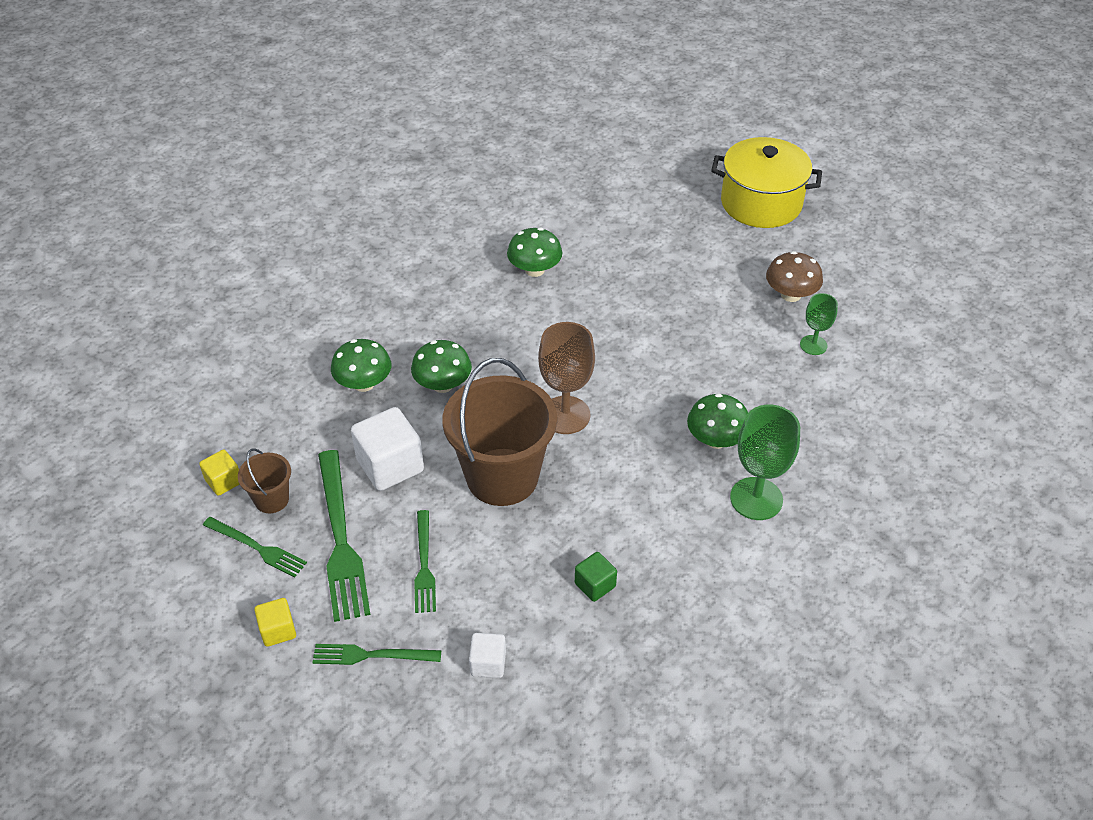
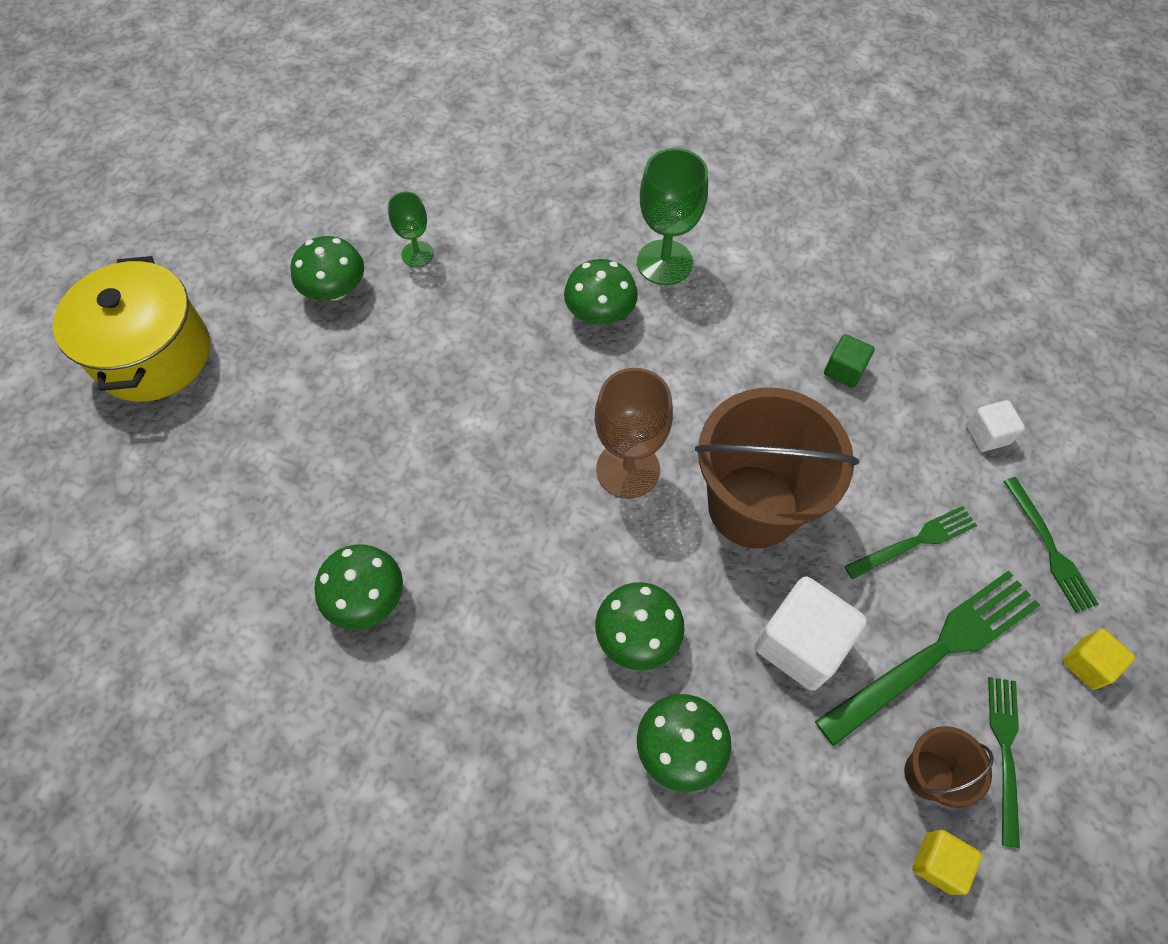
camera: 110 degrees left, 15 degrees up
brown mushroom [766,251,823,302] -> green mushroom [290,236,364,300]

